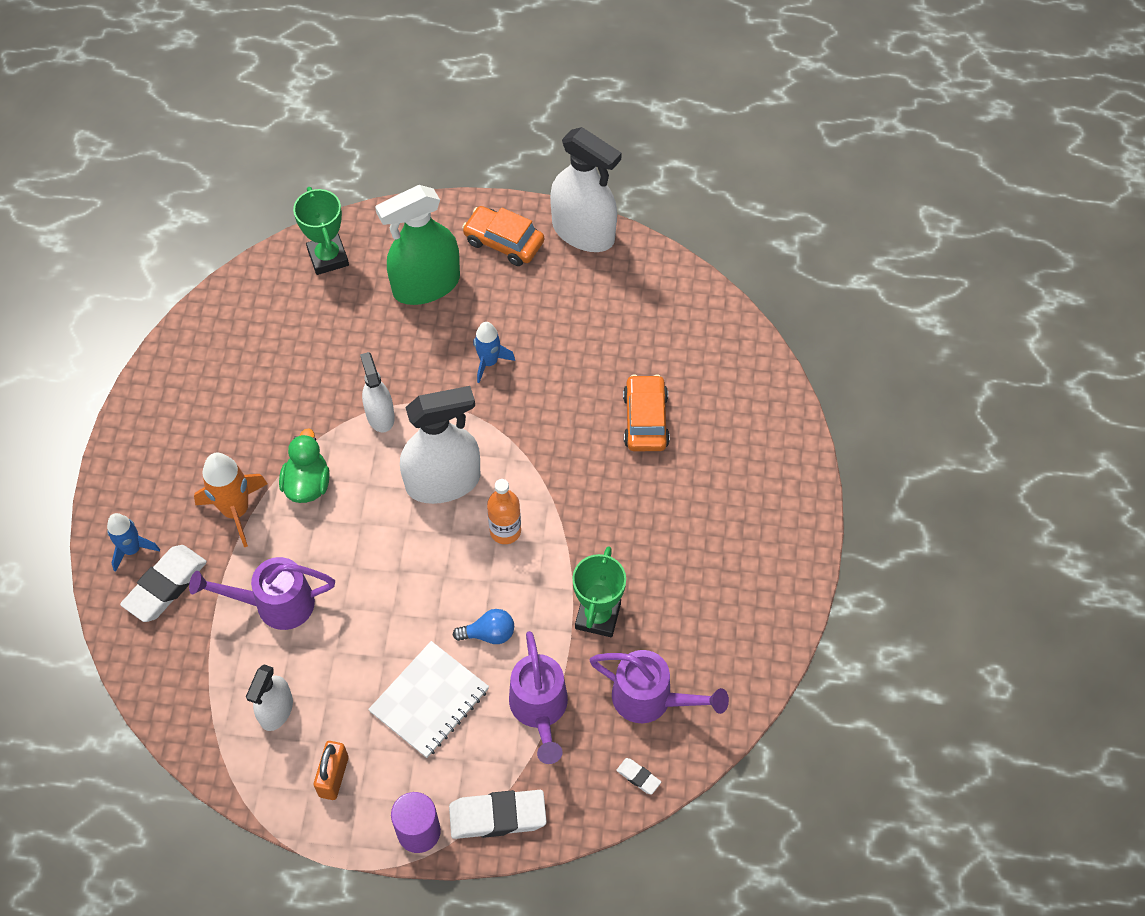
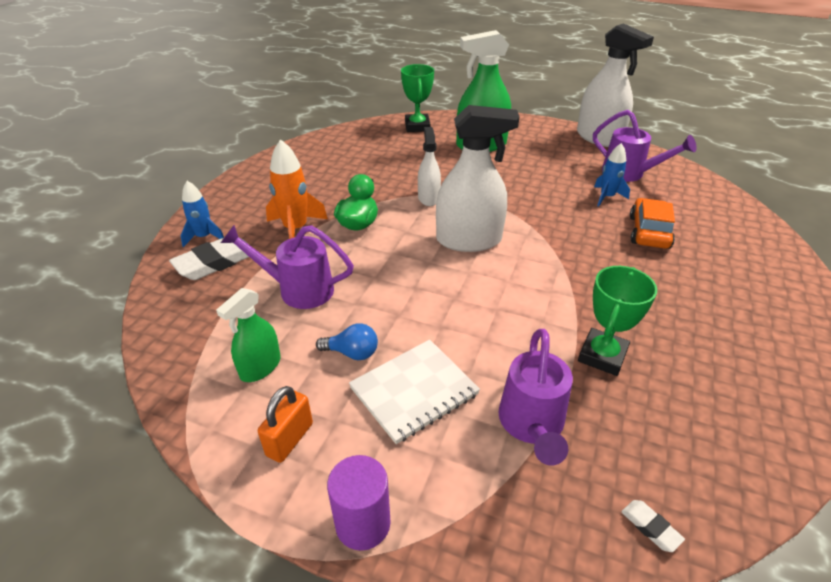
camera: 15 degrees right, 20 degrees down
white spray bottle [246,664,293,731] -> green spray bottle [216,288,281,382]
white eraser [449,790,547,839] -> none
blue light bulb [453,609,514,644] -> blue light bulb moved to [316,323,378,360]
orange car [462,206,544,266] -> none
blue rocket [473,322,515,383] -> blue rocket moved to [594,143,630,207]
orange bottle [487,479,521,544] -> none
purple watering can [589,650,729,723] -> purple watering can moved to [593,110,697,182]

